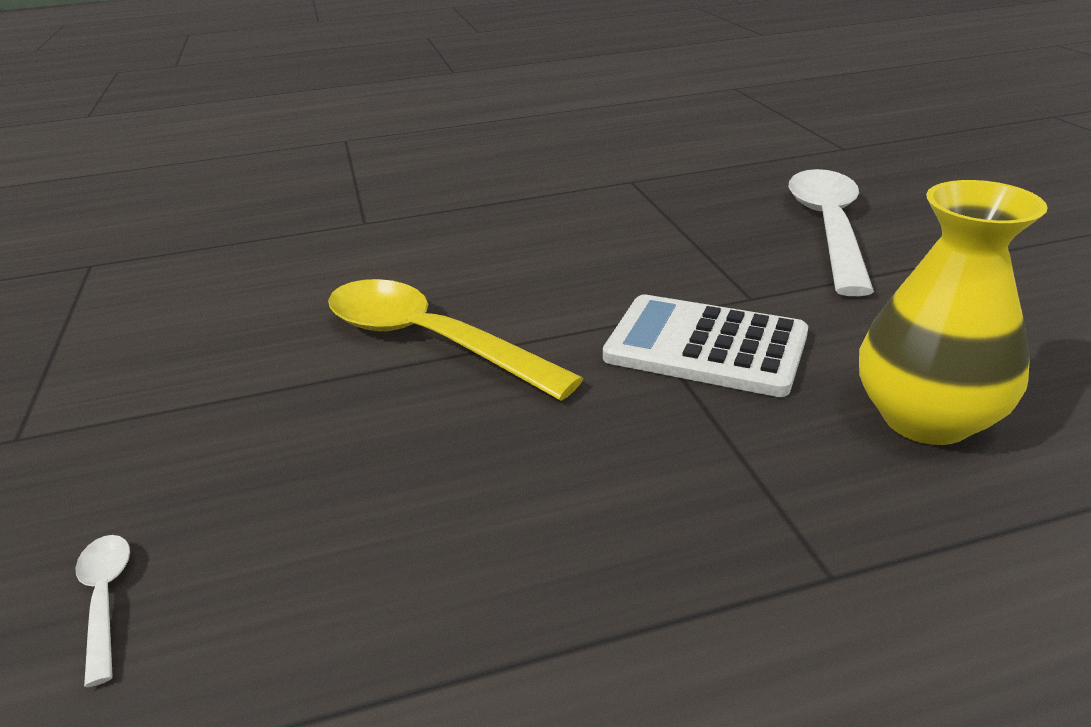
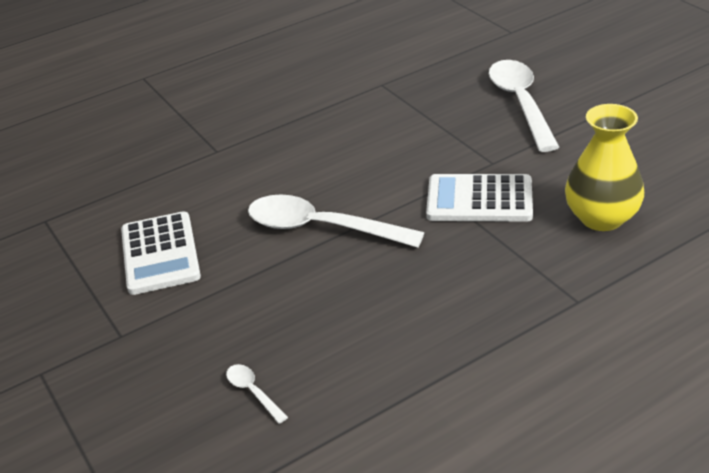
camera: 15 degrees left, 5 degrees up
yellow spoon [328,279,583,401] -> white spoon [248,195,424,248]
none -> white calculator [121,211,201,295]

